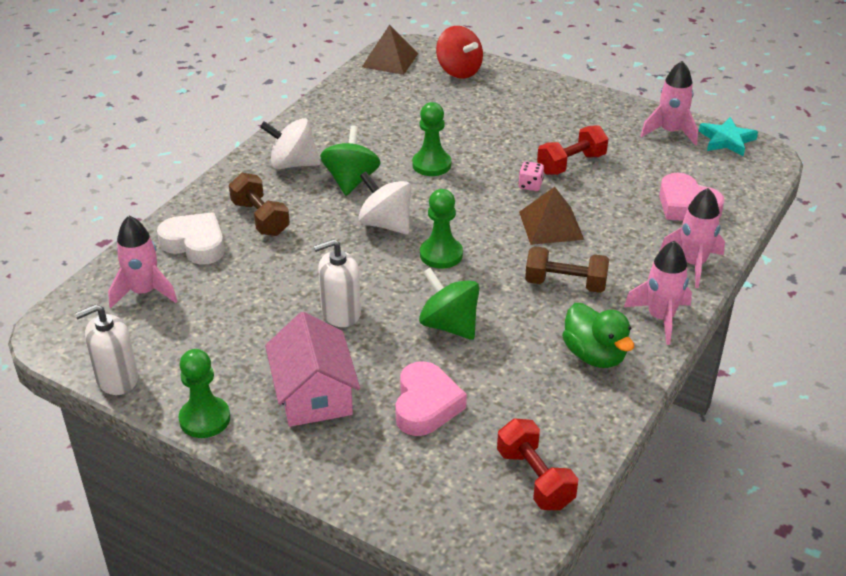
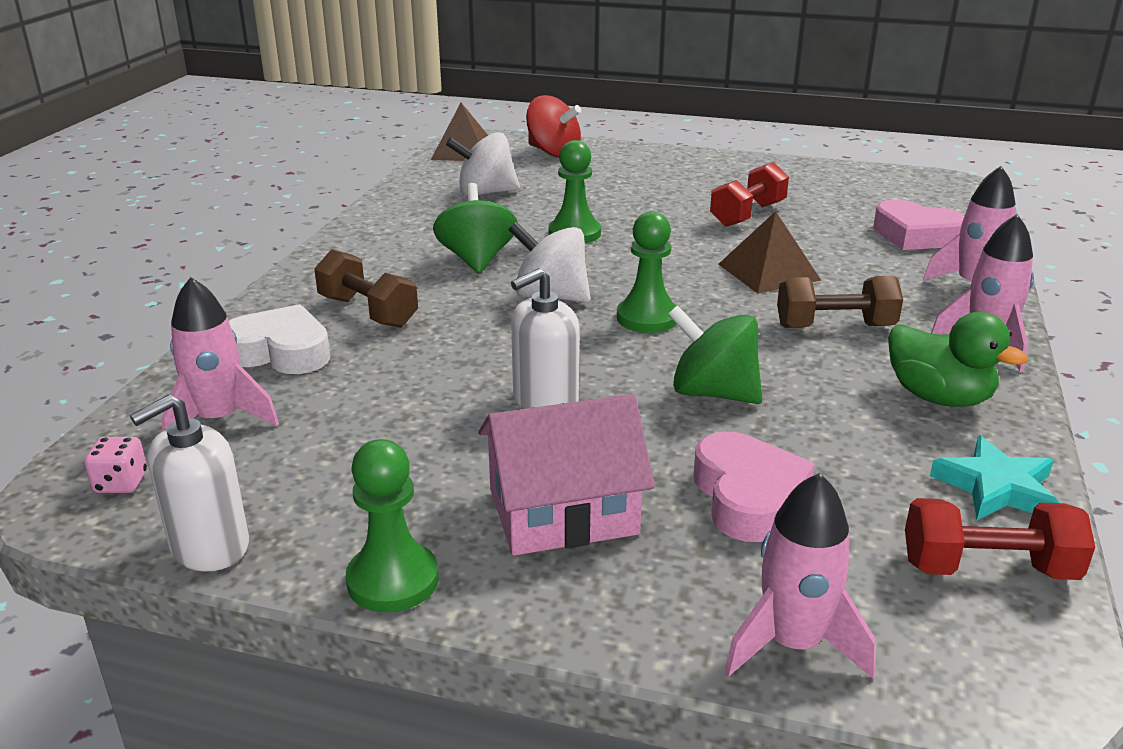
camera: 15 degrees left, 10 degrees down
white spinning top [260,118,321,169] -> white spinning top moved to [446,132,520,196]
pink house [265,312,360,427] -> pink house turned 75 degrees counterclockwise [478,394,655,556]
red dumbbell [497,418,578,510] -> red dumbbell turned 45 degrees counterclockwise [905,498,1095,580]
pink dice [518,161,544,191] -> pink dice moved to [84,437,147,493]
pink rocket [641,61,698,146] -> pink rocket moved to [724,473,876,678]
turquoise star [699,117,758,156] -> turquoise star moved to [930,436,1059,520]

